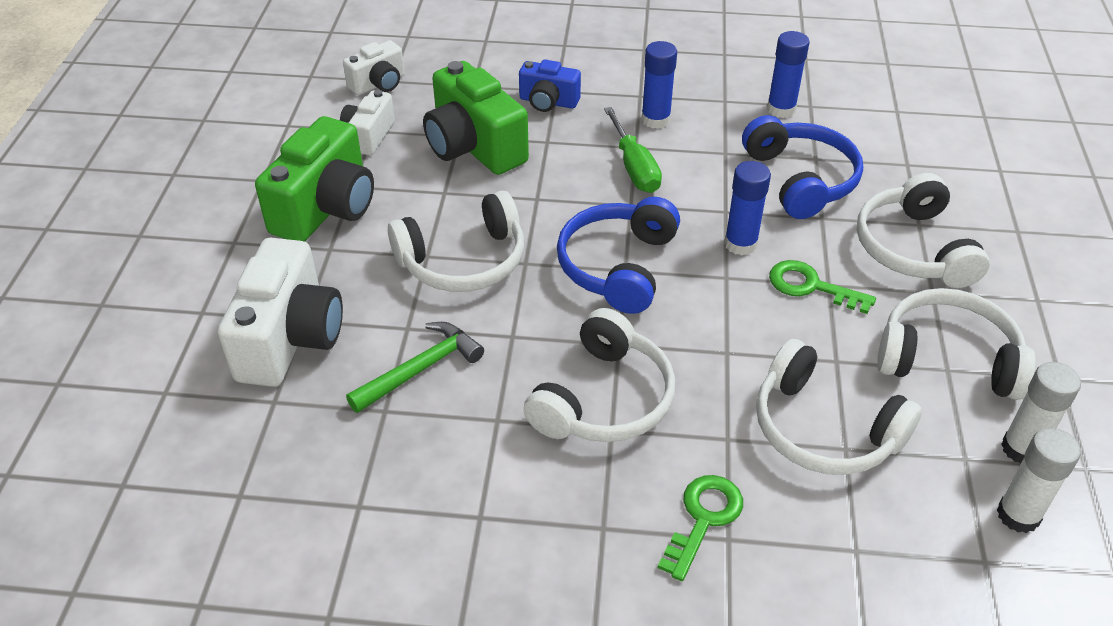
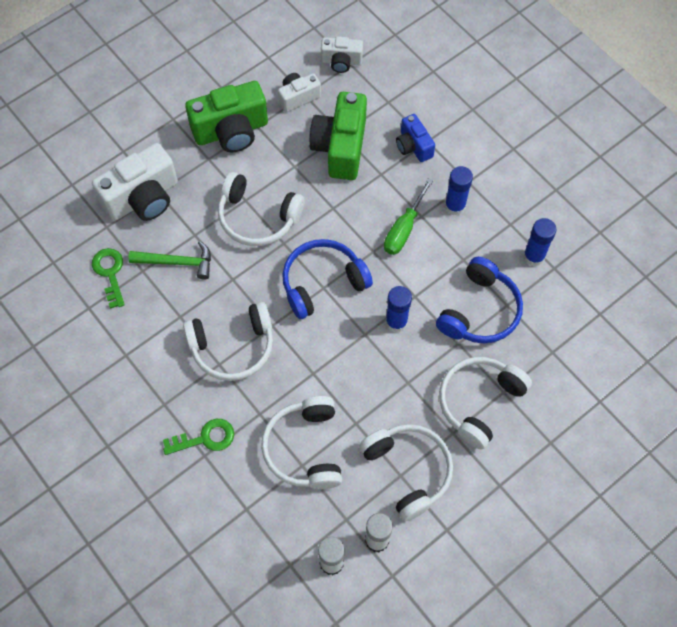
camera: 45 degrees right, 20 degrees up
green key [769,260,876,314] -> green key moved to [92,248,125,309]

